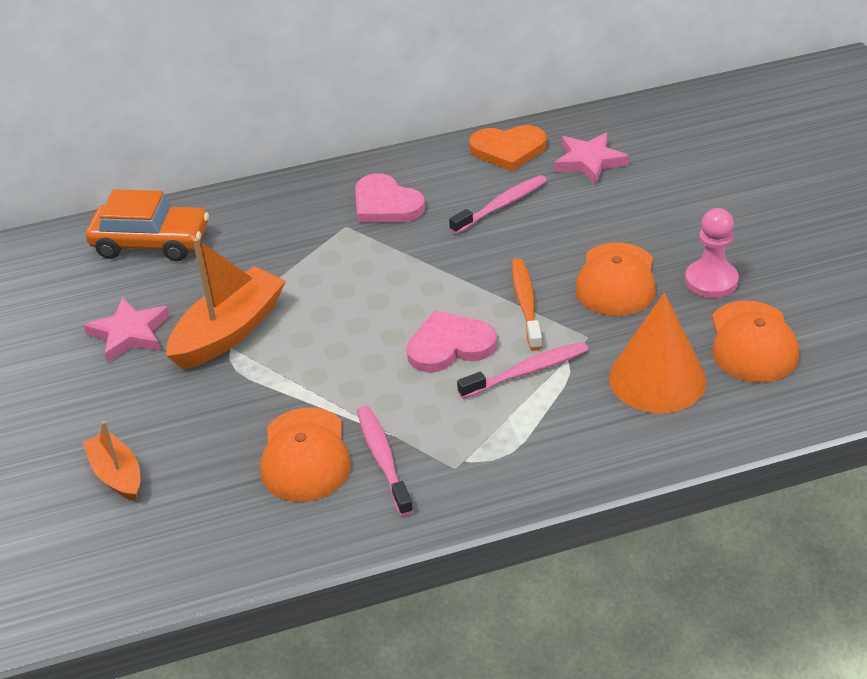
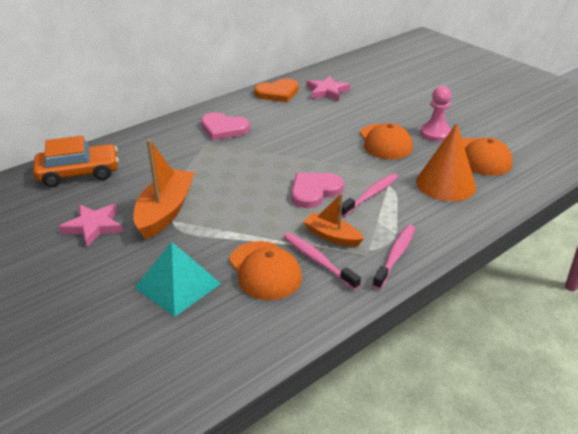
camera: 25 degrees left, 5 degrees down
orange boat [82,421,140,501] -> orange boat moved to [303,193,364,247]
pink toothbrush [449,175,547,234] -> pink toothbrush moved to [372,225,415,289]
orange toothbrush [512,258,542,351] -> none
none -> turquoise pyramid [134,242,221,317]

